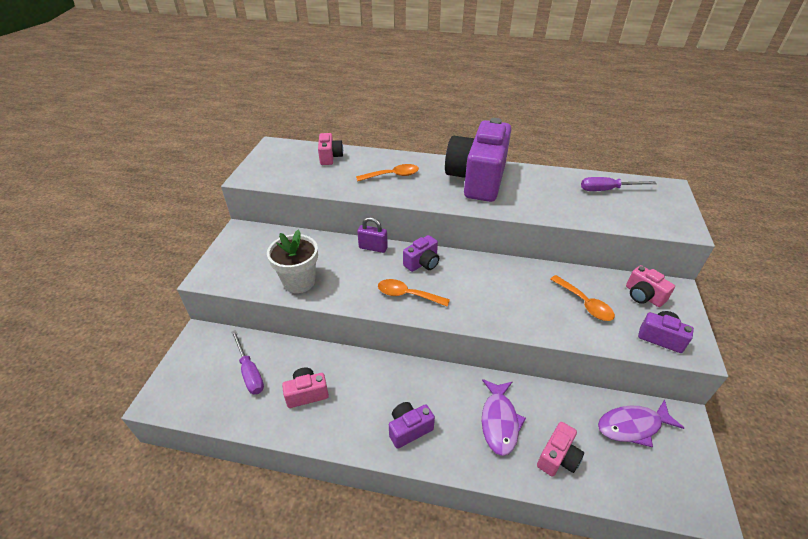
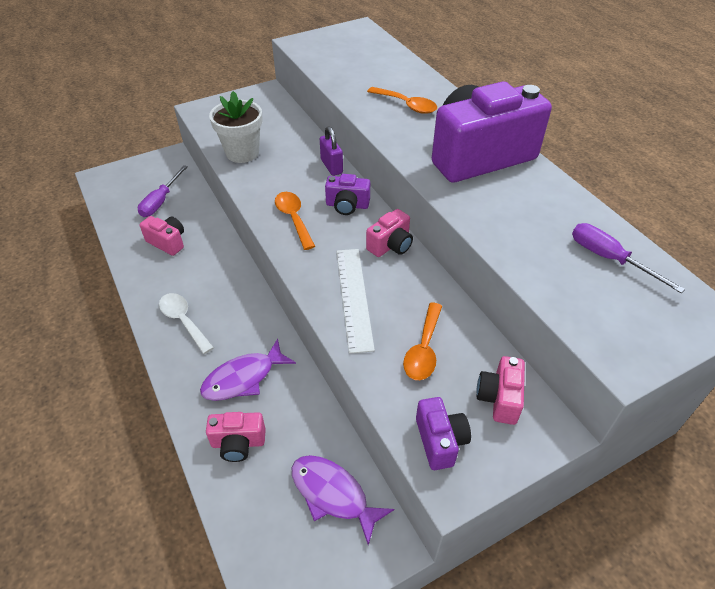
camera: 50 degrees right, 5 degrees up
pink camera [318,133,343,165] -> pink camera moved to [366,209,413,257]
purple camera [389,402,435,449] -> white spoon [159,293,214,354]
none -> white ruler [337,249,375,354]

